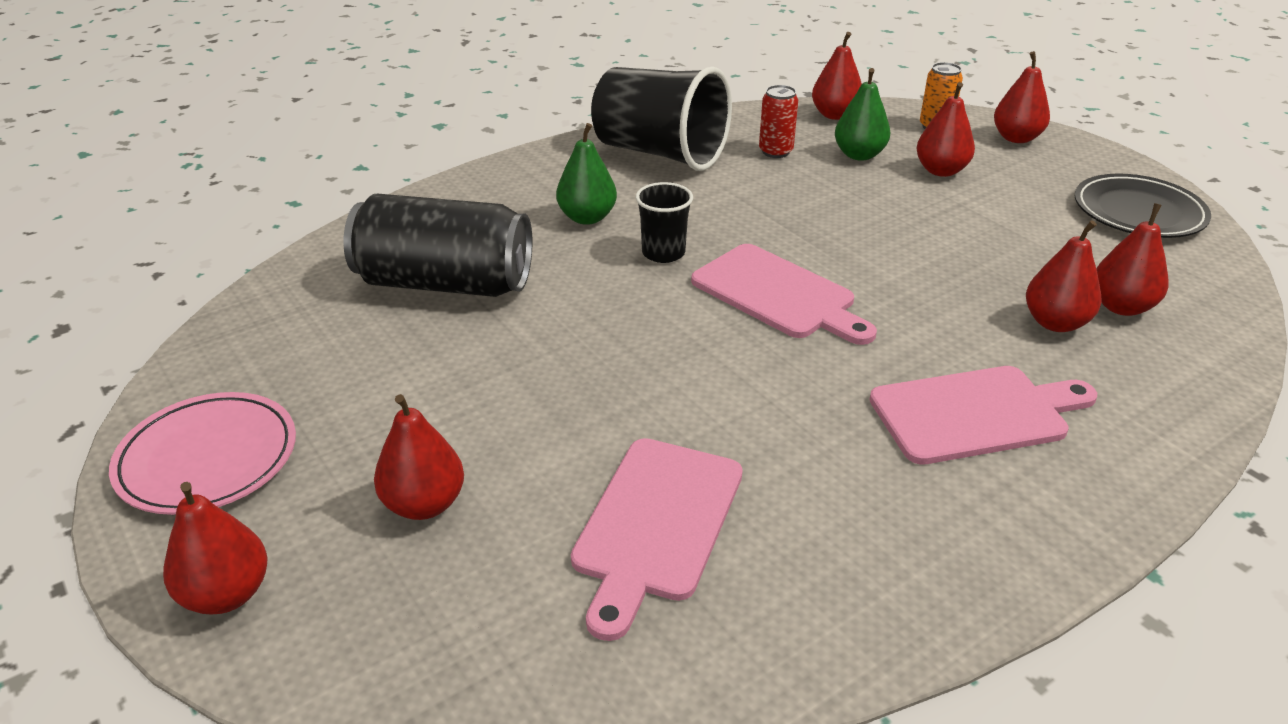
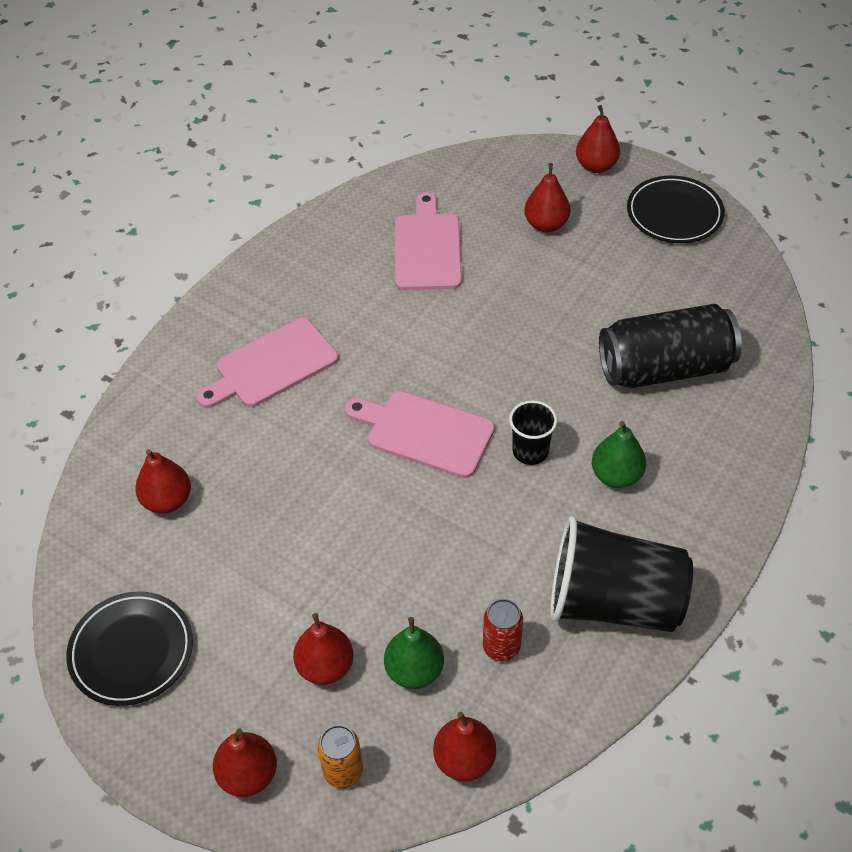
camera: 160 degrees right, 15 degrees up
pink plate [109,392,296,515] -> black plate [627,176,725,243]
red pear [1026,220,1102,332] -> none

